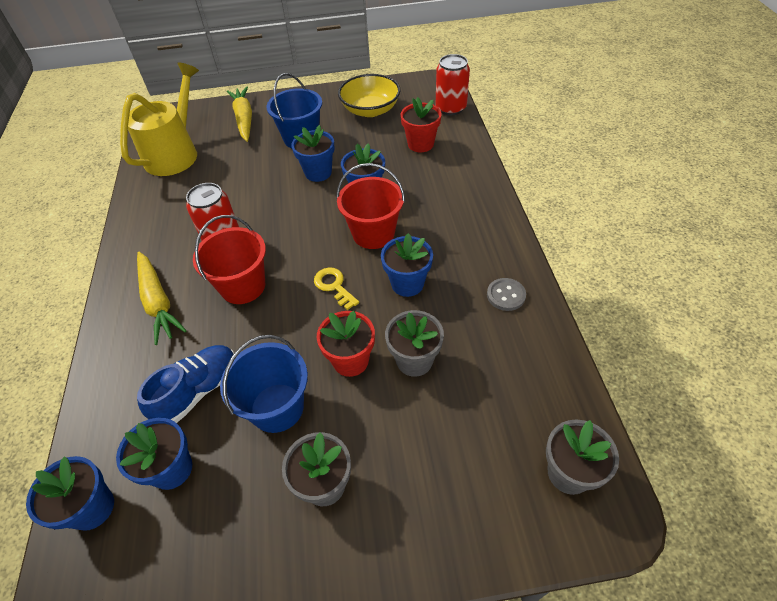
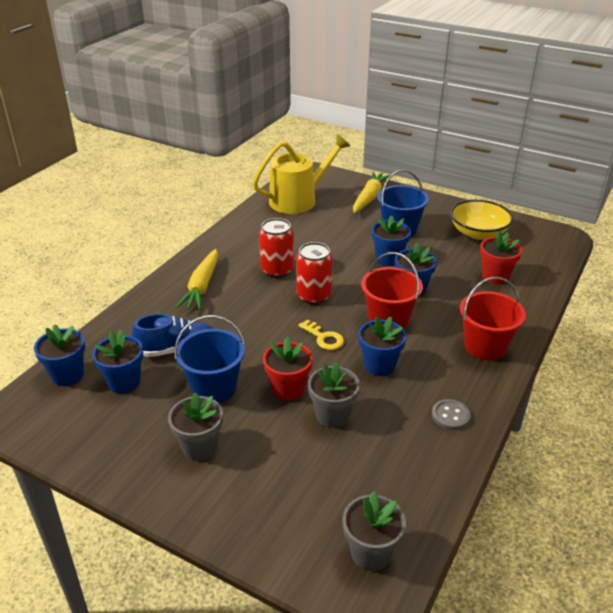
camera: 35 degrees right, 15 degrees down
red bucket [193,215,266,304] -> red bucket moved to [460,277,526,360]
yellow key [314,268,359,310] -> yellow key turned 135 degrees clockwise [298,319,344,350]
red can [436,54,470,115] -> red can moved to [296,242,333,305]

